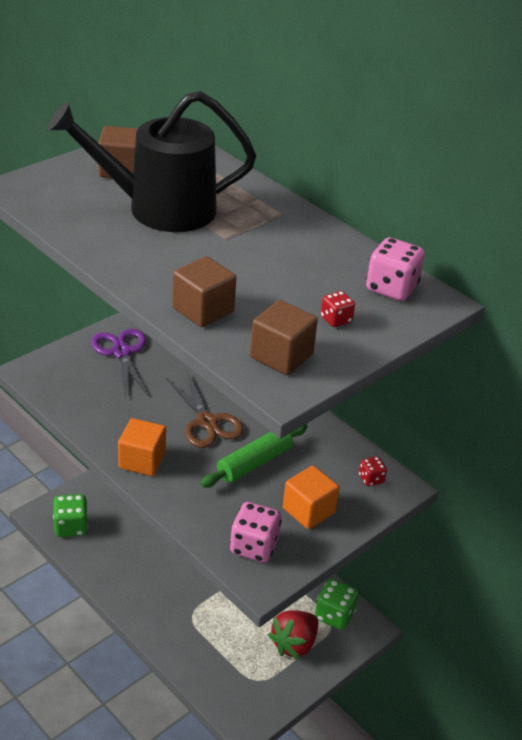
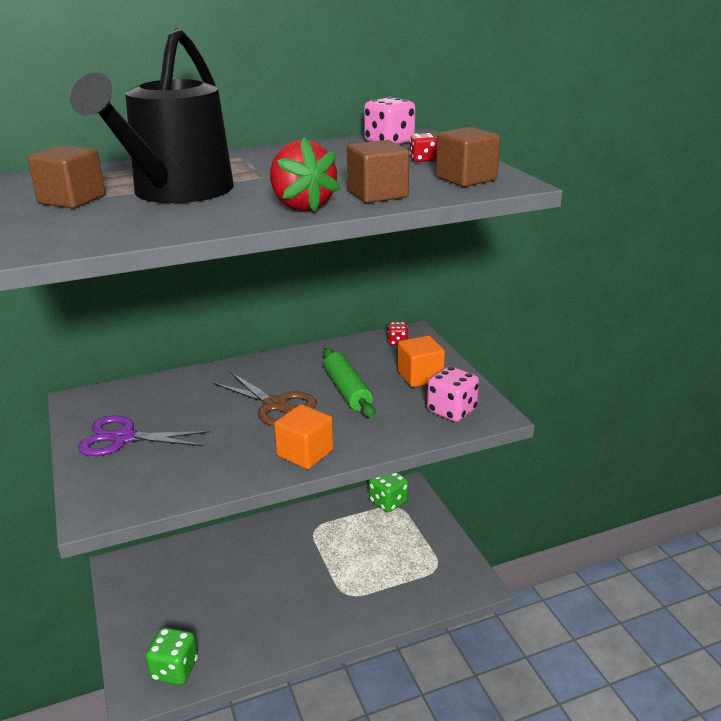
camera: 65 degrees left, 10 degrees down
brown scissors [167,372,244,448] -> brown scissors turned 45 degrees clockwise [213,372,317,426]
red strawberry [268,610,318,660] -> red strawberry moved to [270,138,340,212]

